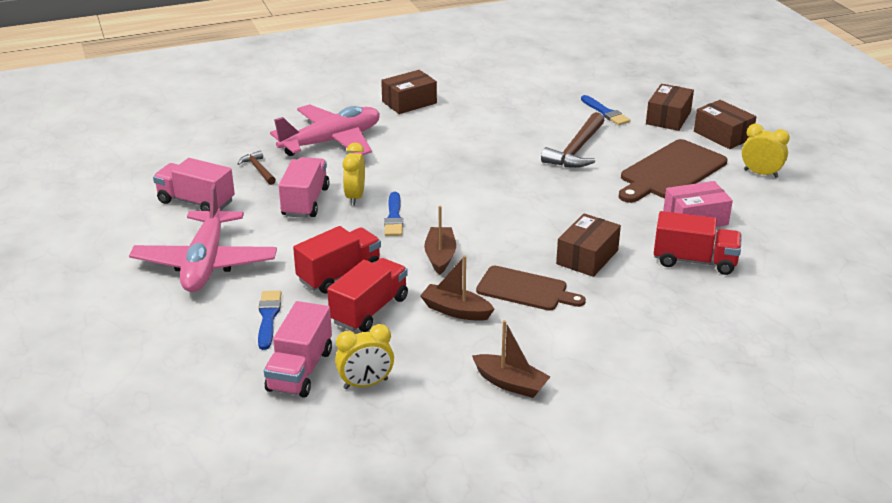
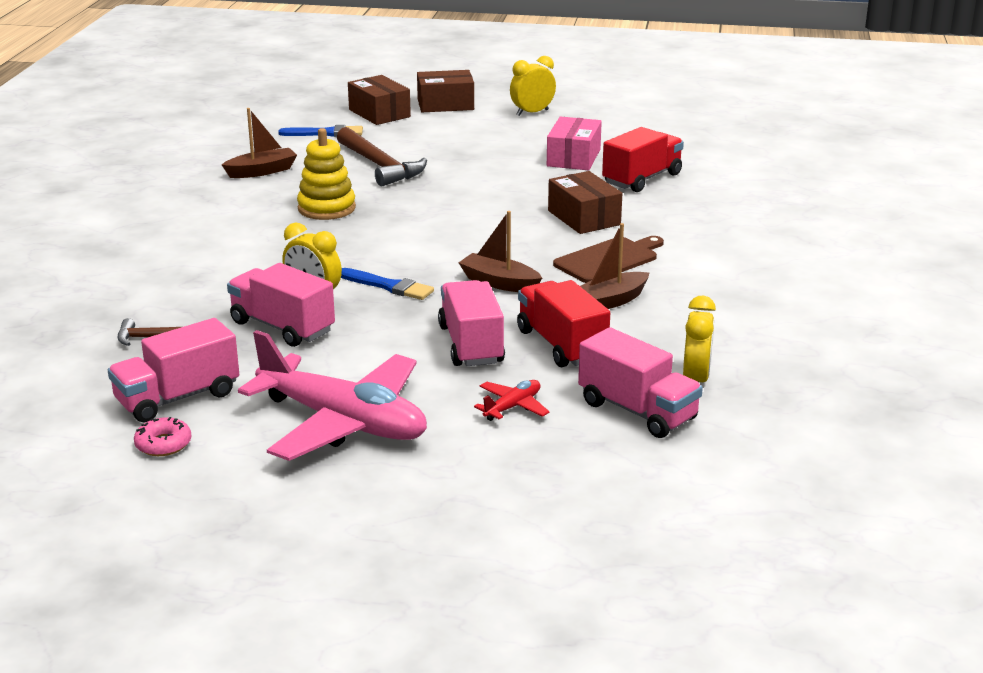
camera: 60 degrees left, 5 degrees down
blue brush [258,291,282,350] -> red plane [474,380,550,421]
pink plane [270,104,380,156] -> none
red truck [293,226,381,294] -> pink truck [438,280,505,366]
brown box [381,70,437,114] -> none
brown boat [472,320,551,398] -> brown boat moved to [222,108,297,178]
brown cutting board [619,139,727,203] -> none
none -> pink donut [134,417,192,456]
none -> yellow stacking toy [297,128,356,220]

